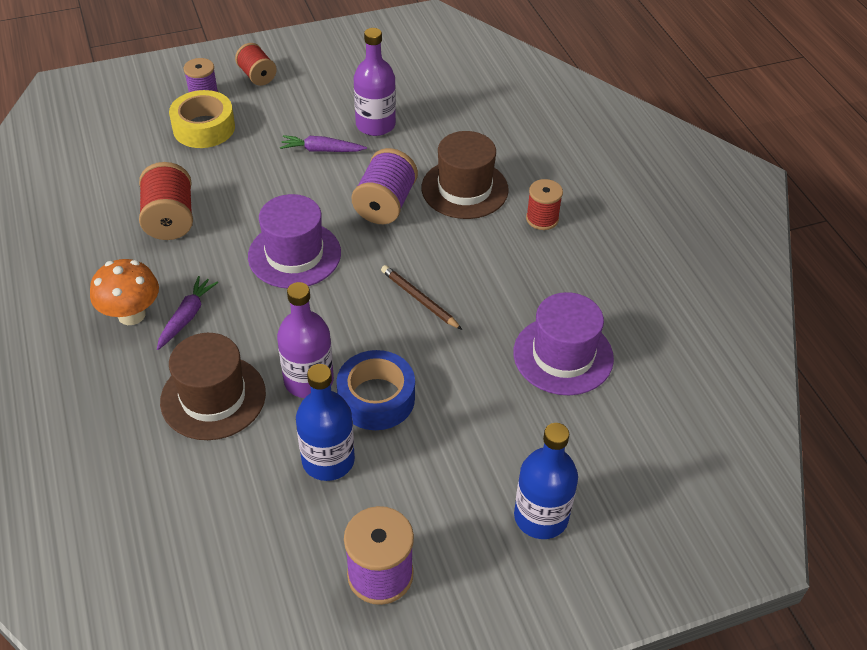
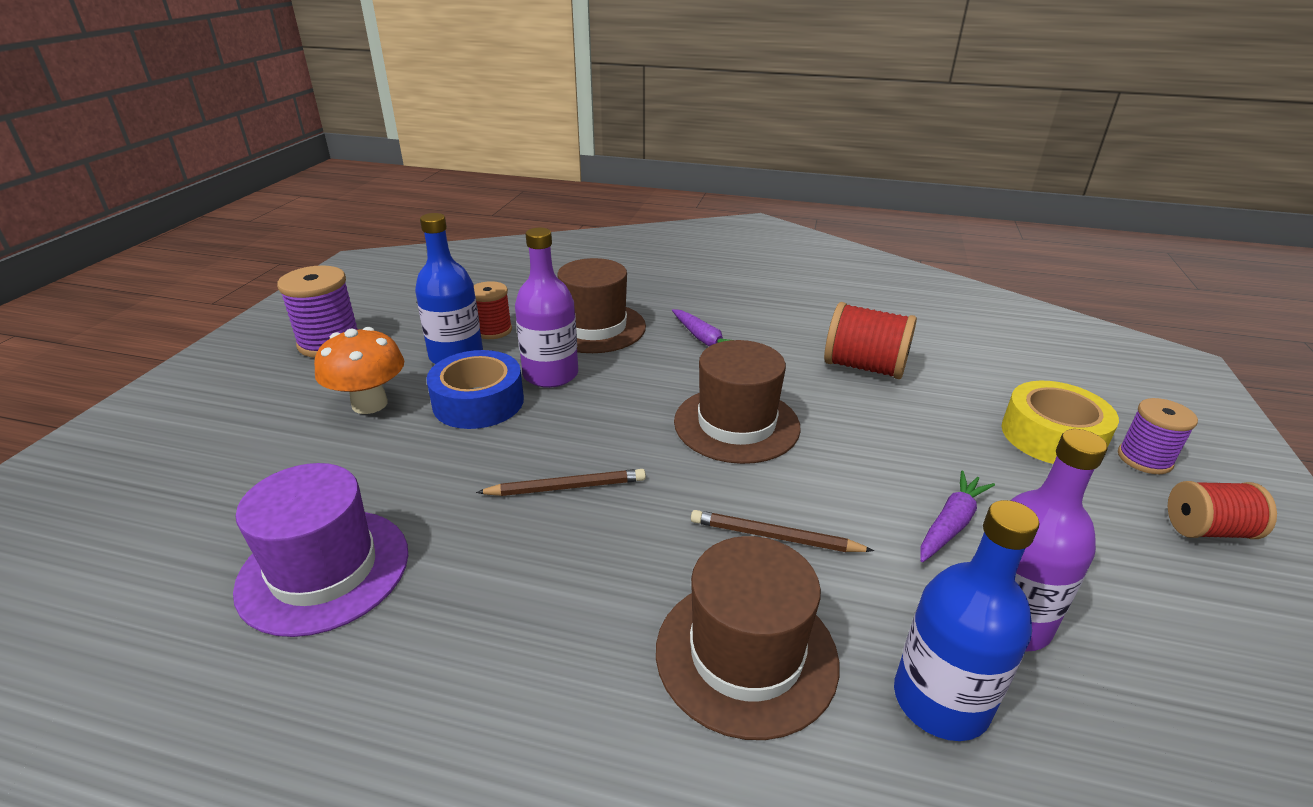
camera: 125 degrees right, 15 degrees down
orange mushroom [90,259,159,325] -> orange mushroom moved to [314,327,404,414]
purple hat [248,194,341,288] -> brown hat [674,340,801,464]
purple spool [351,148,418,224] -> brown pencil [691,510,874,552]
blue bottle [514,423,578,539] -> blue bottle moved to [894,500,1040,741]
red spool [526,179,563,230] -> red spool moved to [474,281,512,339]

